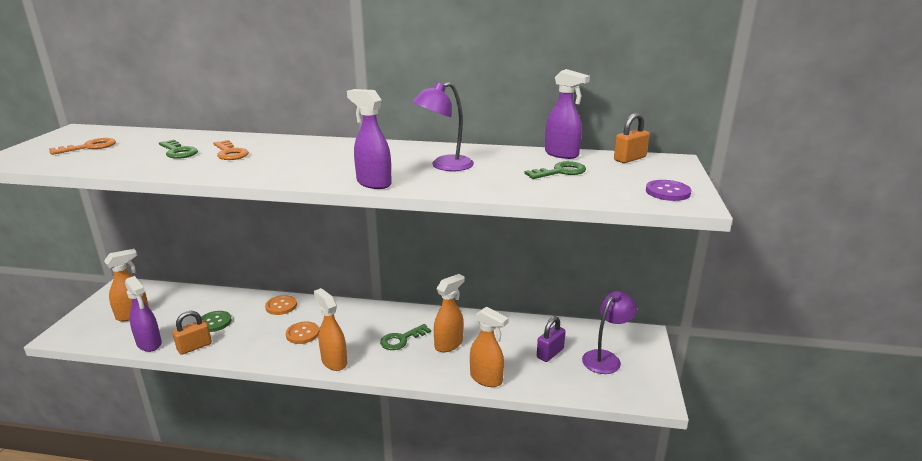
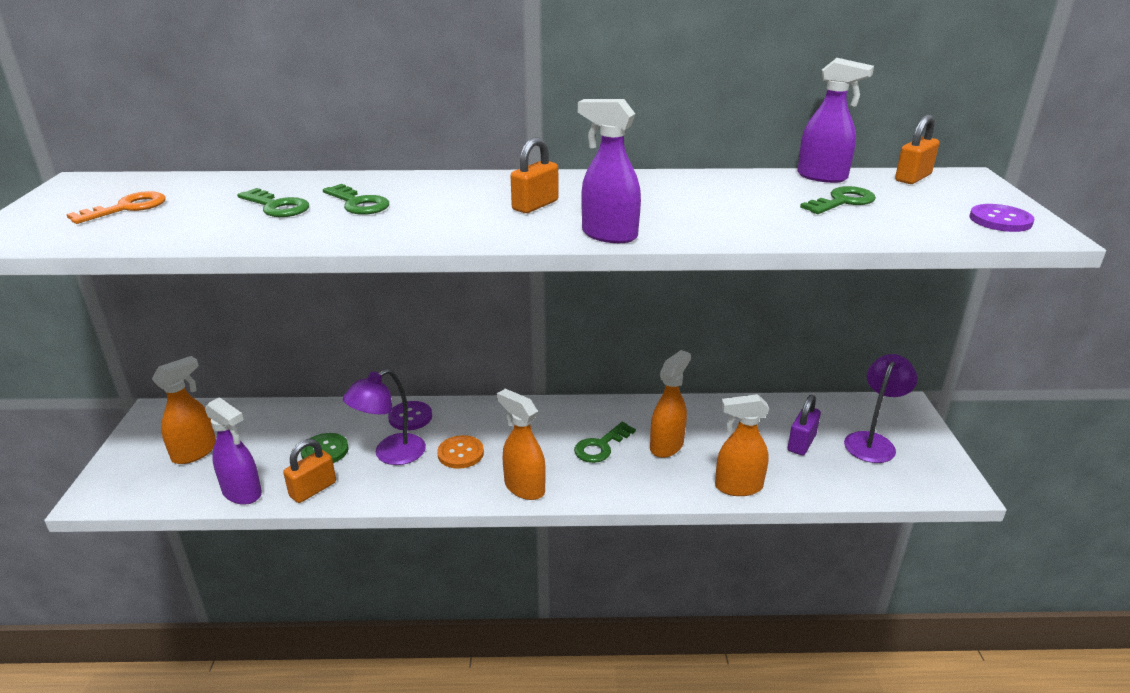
camera: 10 degrees left, 5 degrees up
orange key [213,140,249,160] -> green key [323,184,389,215]
orange button [265,295,297,315] -> purple button [388,401,432,431]
purple lamp [412,82,474,171] -> purple lamp moved to [343,369,426,465]
orange spray bottle [470,307,509,387] -> orange spray bottle turned 150 degrees clockwise [715,394,770,496]
none -> orange padlock [511,137,558,213]

